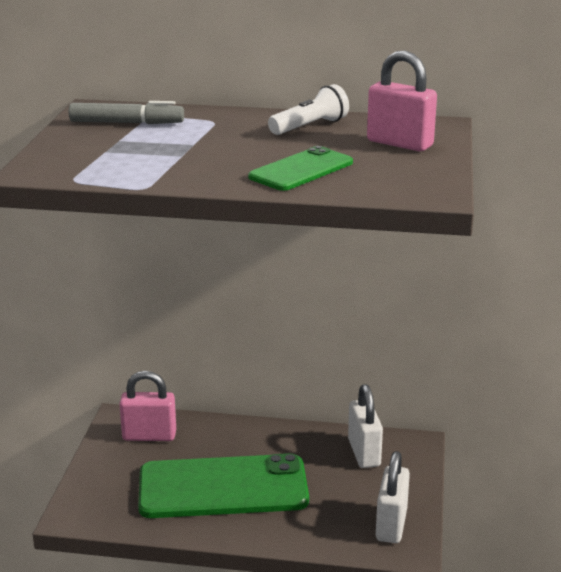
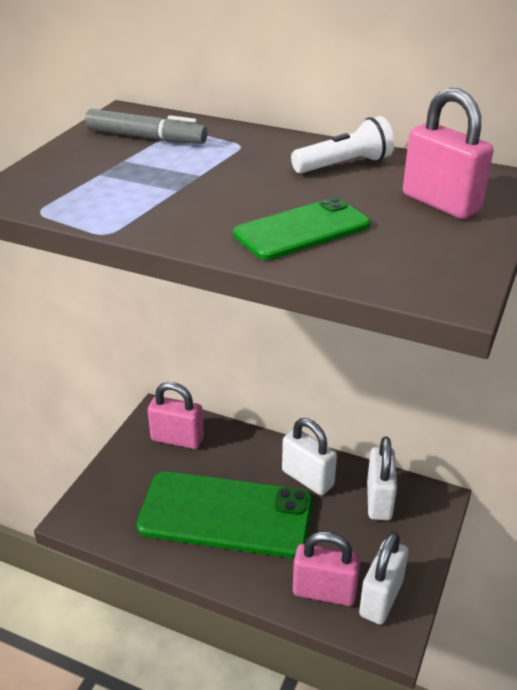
camera: 15 degrees right, 10 degrees up
none -> white padlock [282,418,337,495]
none -> pink padlock [293,531,360,606]

